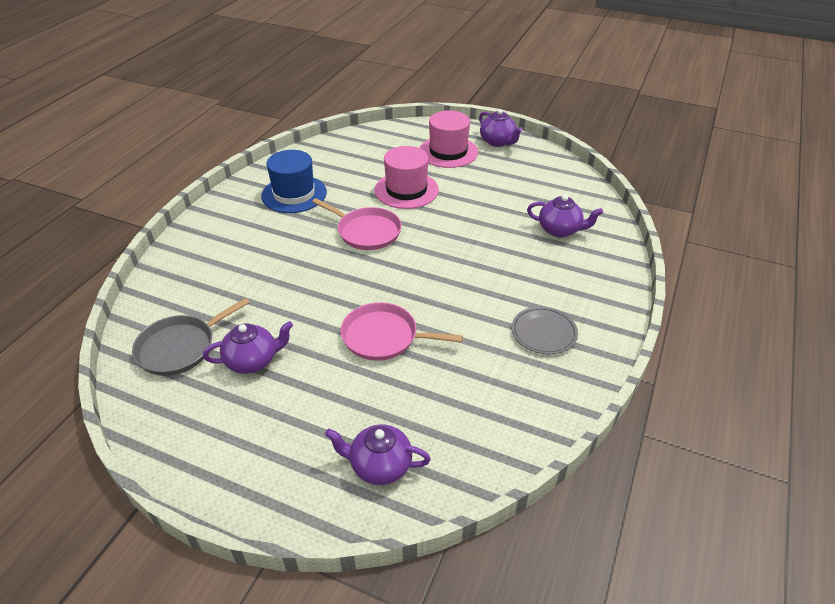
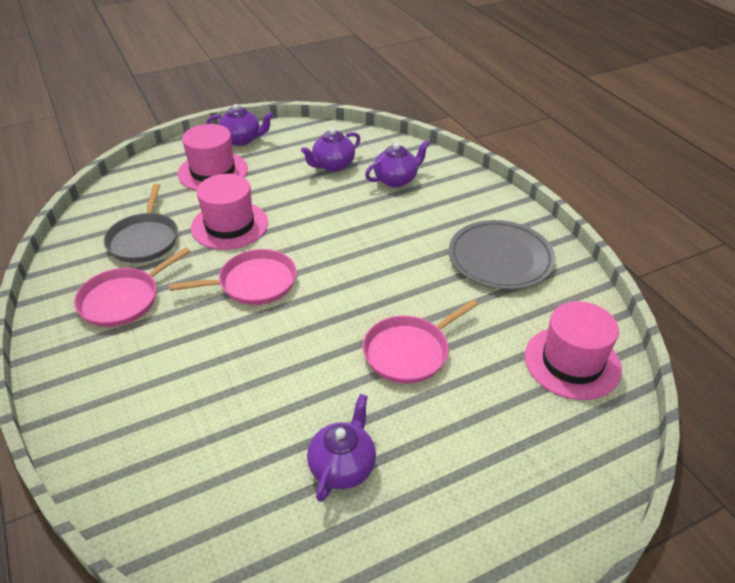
camera: 50 degrees left, 0 degrees up
grey pan [132,298,250,376] -> grey pan moved to [104,184,178,263]
blue hat [261,150,327,213] -> pink pan [74,247,191,327]
purple teapot [325,424,431,485] -> purple teapot moved to [301,128,360,172]
grey plate [512,306,578,354] -> grey plate [449,220,555,290], size x1.63
none -> pink hat [525,301,622,400]

